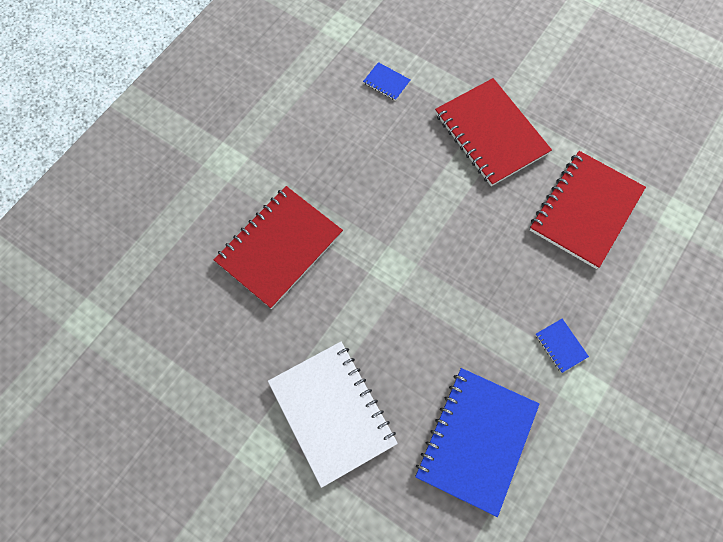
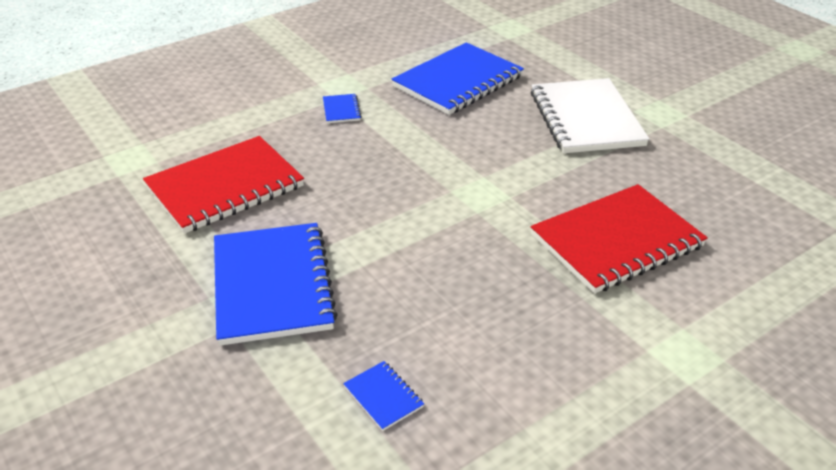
camera: 160 degrees left, 30 degrees down
red notebook [435,78,552,186] -> blue notebook [214,223,338,346]

